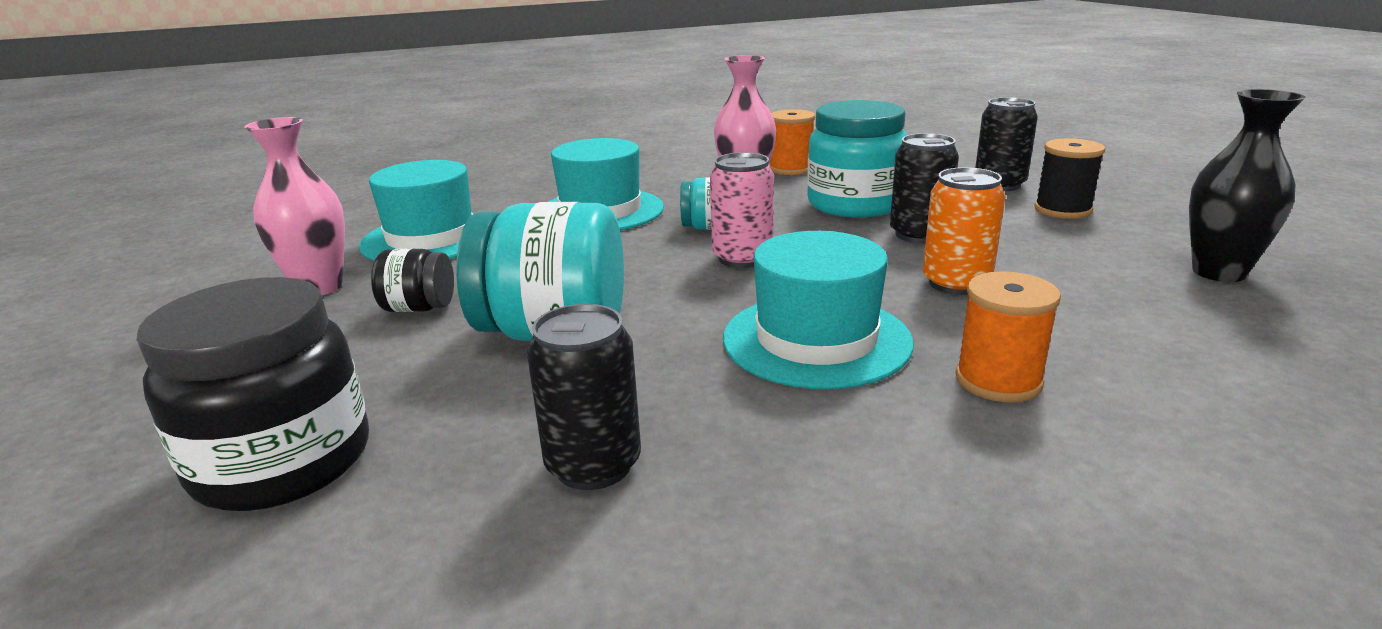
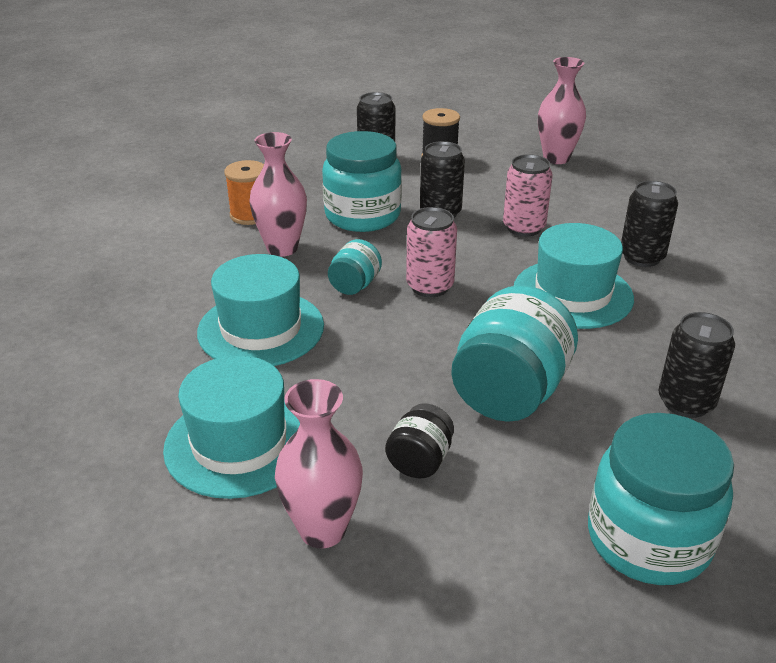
camera: 70 degrees left, 10 degrees up
black jar [136,277,369,511] -> turquoise jar [588,413,734,585]
orange can [923,167,1006,295] -> pink can [503,154,553,237]
orange spool [956,271,1061,402] -> black can [621,181,678,267]
black vase [1189,89,1305,282] -> pink vase [538,57,586,164]

